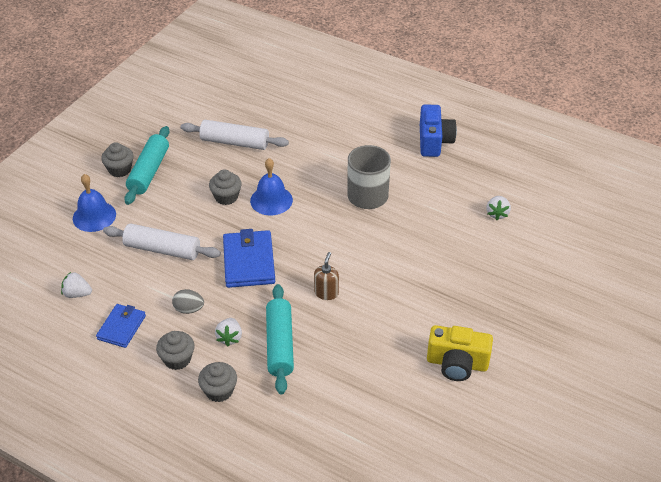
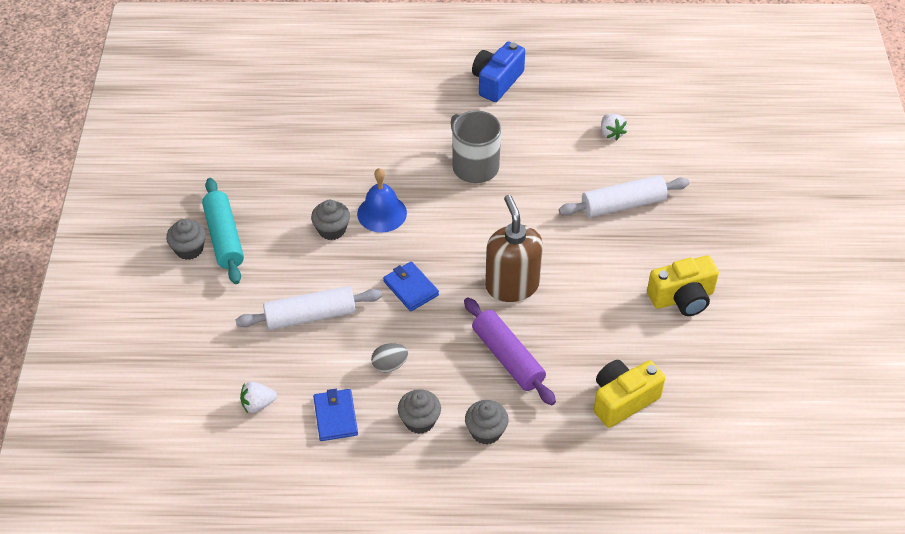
camera: 30 degrees left, 5 degrees up
blue bell [73,174,116,232] -> none
white rolling pin [181,120,289,150] -> white rolling pin moved to [559,175,689,218]
white strawberry [215,318,242,346] -> none
blue wallet [223,229,275,288] -> blue wallet [383,261,439,311], size x0.64
turquoise rolling pin [266,284,294,395] -> purple rolling pin [464,297,556,405]
brown soap dispenser [314,252,339,300] -> brown soap dispenser [485,195,543,302], size x1.99
blue camera [420,105,457,157] -> blue camera turned 120 degrees counterclockwise [472,42,525,102]
none -> yellow camera [594,360,665,428]

